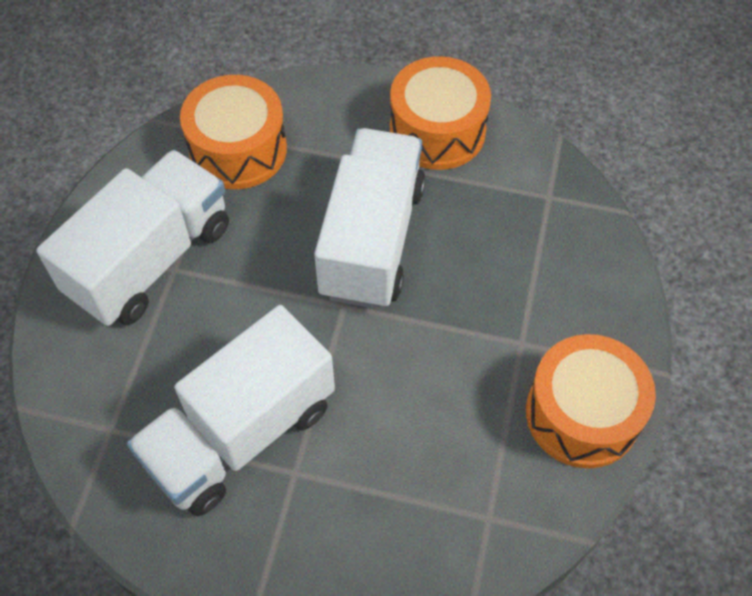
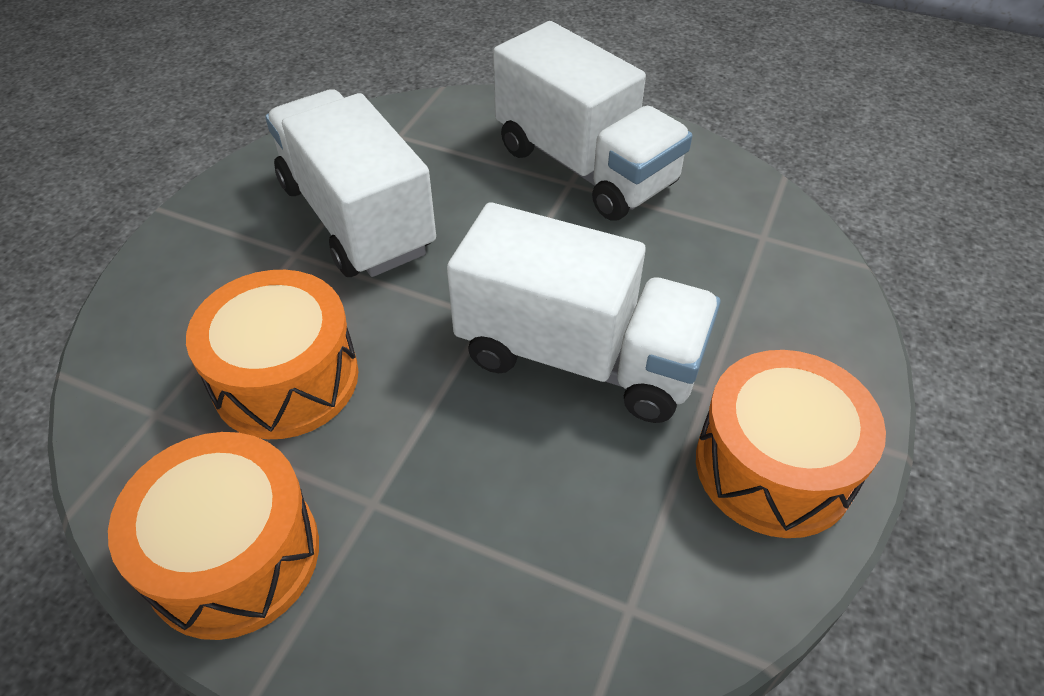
camera: 100 degrees right, 10 degrees down
orange drum [180,75,287,189] -> orange drum moved to [186,270,358,439]

